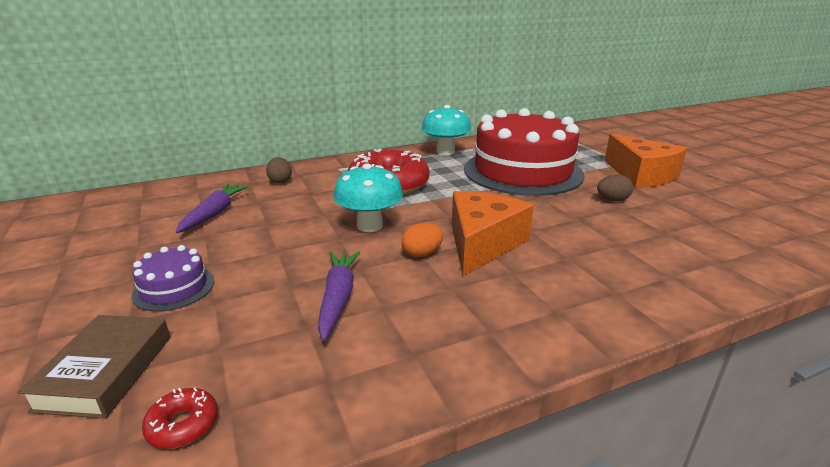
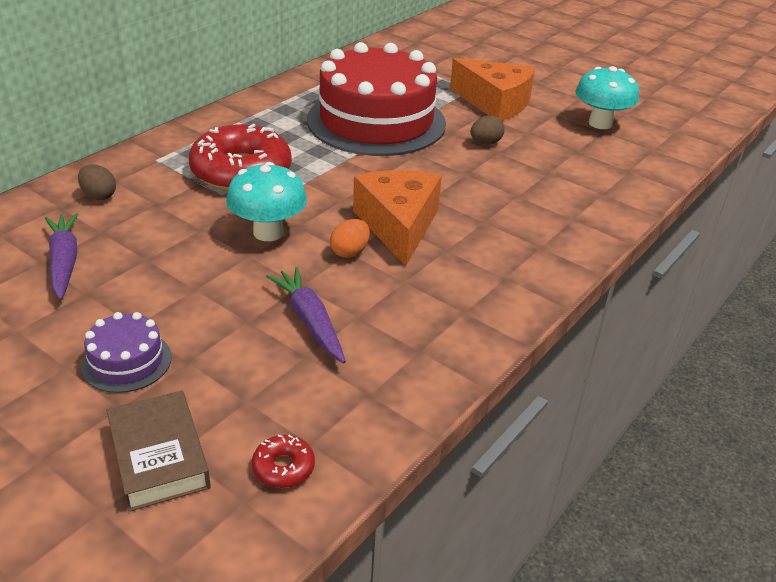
camera: 30 degrees left, 10 degrees up
turquoise mushroom [422,105,471,155] -> turquoise mushroom moved to [575,66,639,129]

